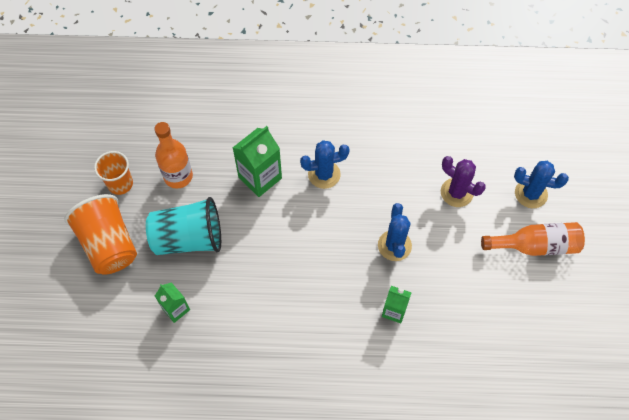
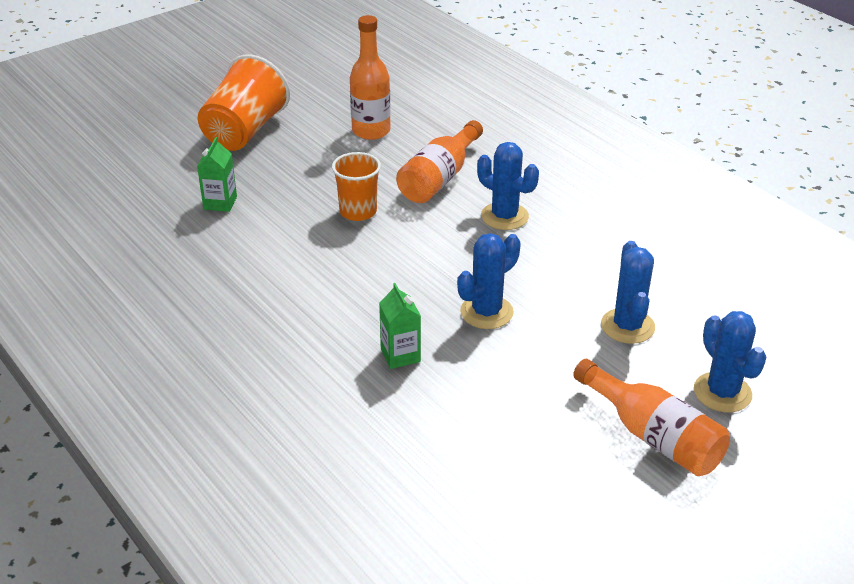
camera: 50 degrees right, 25 degrees down
orange cup [94,151,133,195] -> orange cup moved to [332,152,381,221]
turquoise cup [146,197,221,255] -> none
green carton [233,126,282,197] -> orange bottle [396,120,483,203]
purple cactus [441,156,486,207] -> blue cactus [601,241,655,344]

